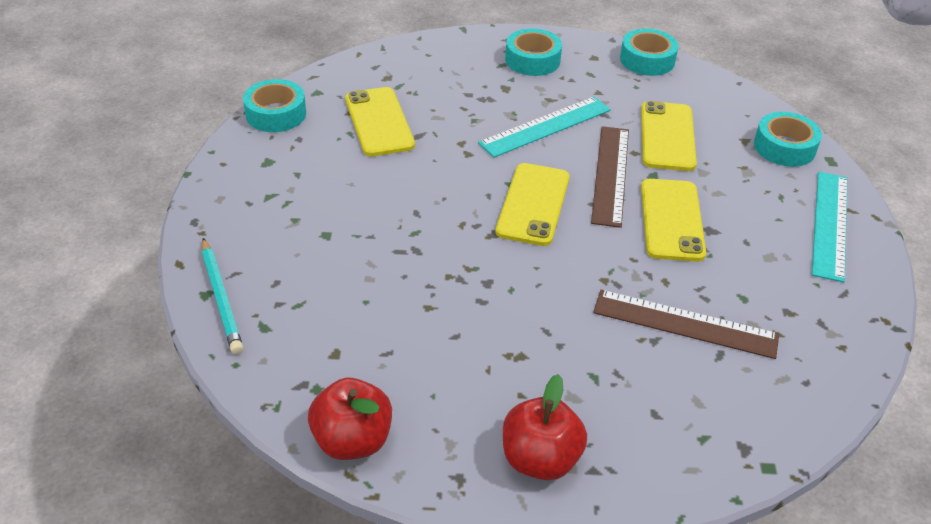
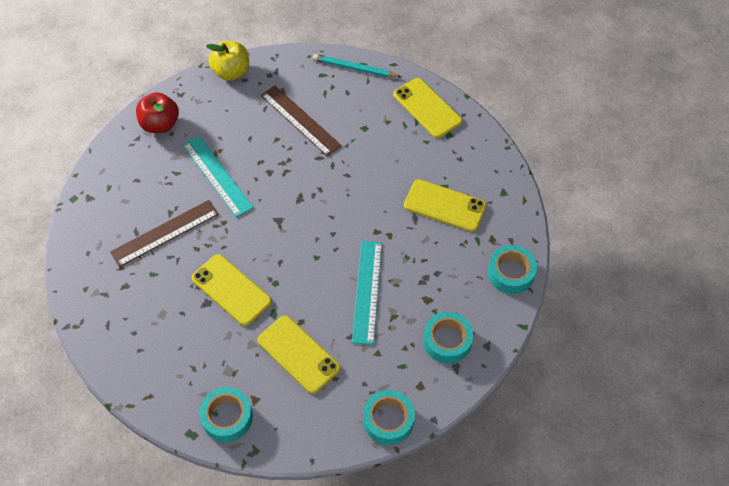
camera: 130 degrees right, 15 degrees up
turquoise tape [243,79,306,132] -> turquoise tape moved to [488,245,537,294]
red apple [308,378,392,460] -> yellow apple [206,41,249,81]
yellow phone [495,163,570,246] -> yellow phone moved to [393,78,462,138]
brown ruler [591,126,629,228] -> brown ruler moved to [261,86,342,156]
turquoise ruler [812,172,848,282] -> turquoise ruler moved to [182,136,254,217]

